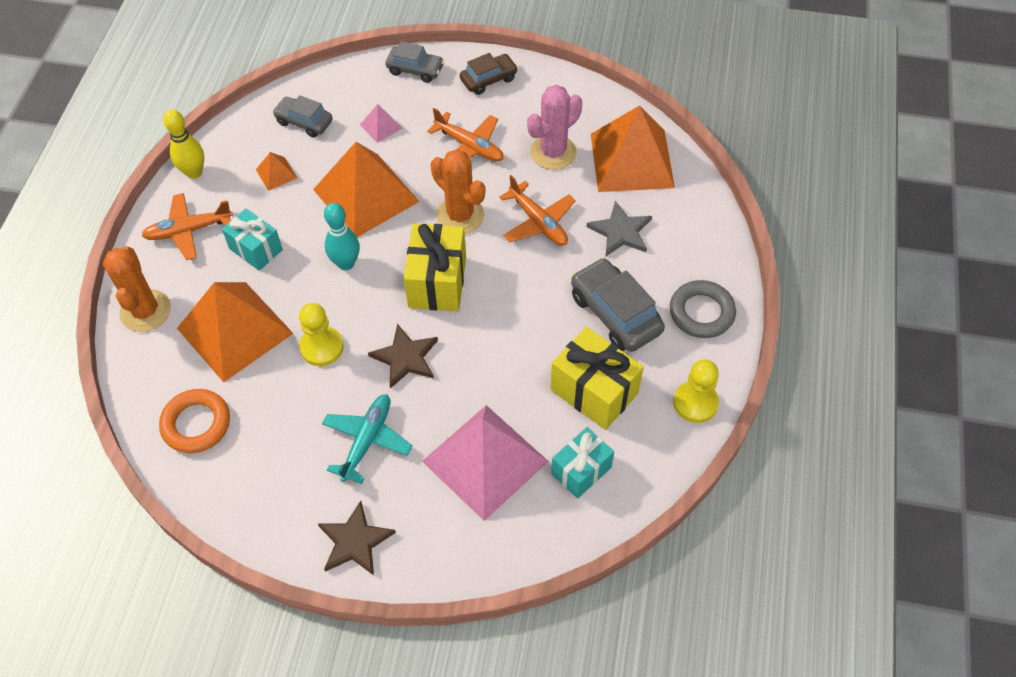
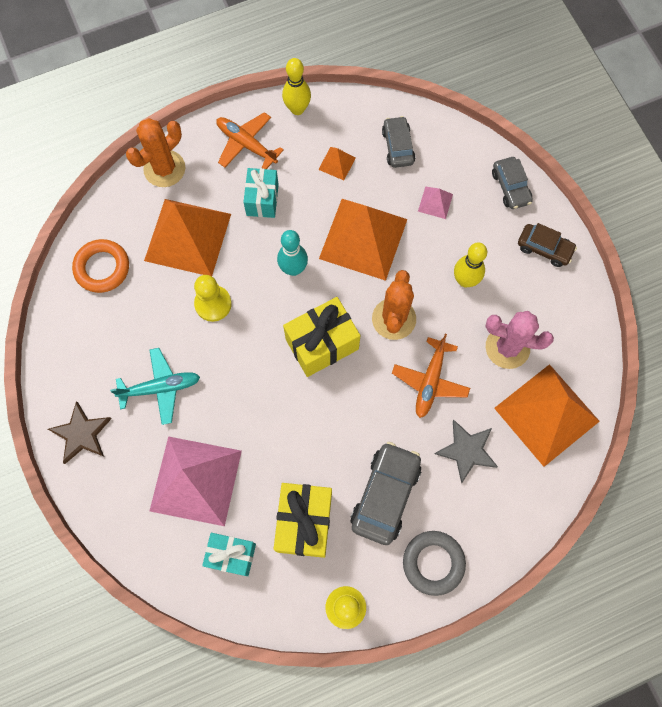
camera: 55 degrees right, 15 degrees up
brown star [368,324,438,389] -> none
orange plane [427,108,504,162] -> yellow bowling pin [454,242,487,287]

